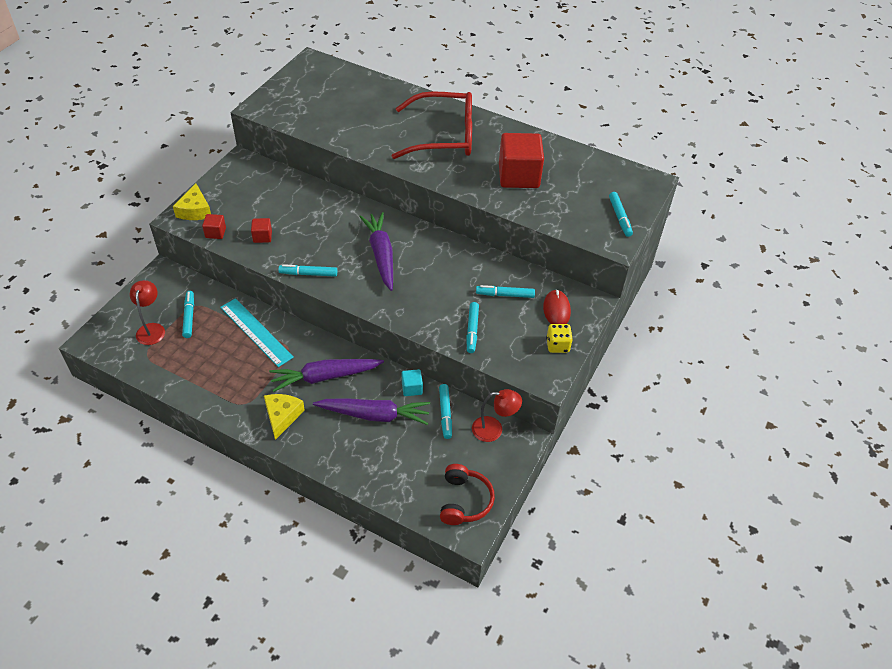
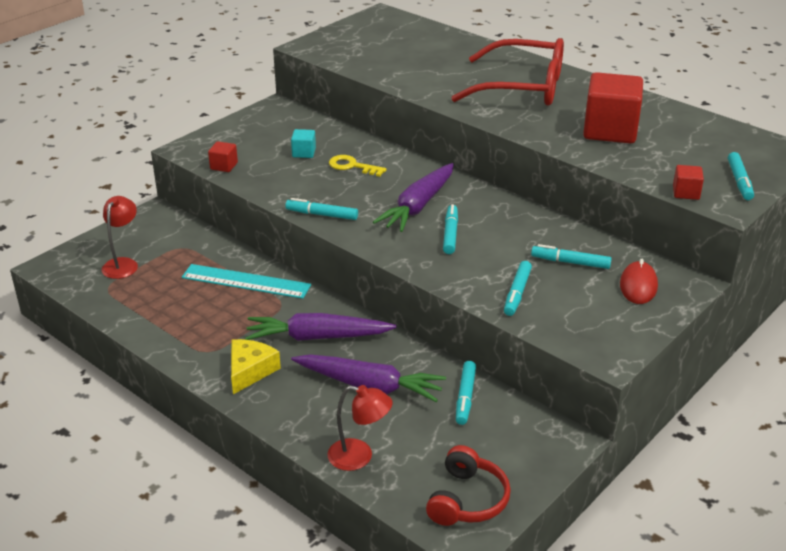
camera: 15 degrees right, 15 degrees down
yellow cheese [173,184,211,220] -> none
turquoise marker [182,291,194,338] -> turquoise marker moved to [443,204,458,254]
turquoise ruler [220,298,294,367] -> turquoise ruler turned 45 degrees counterclockwise [182,264,311,299]
red cube [251,218,272,243] -> red cube moved to [673,165,704,200]
purple carrot [359,212,393,291] -> purple carrot turned 150 degrees counterclockwise [373,163,454,232]
turquoise cube [402,369,423,396] -> turquoise cube moved to [291,129,316,158]
red lamp [472,389,522,442] -> red lamp moved to [328,385,393,471]
yellow dice [546,324,573,353] -> none
none -> yellow key [329,155,387,177]

